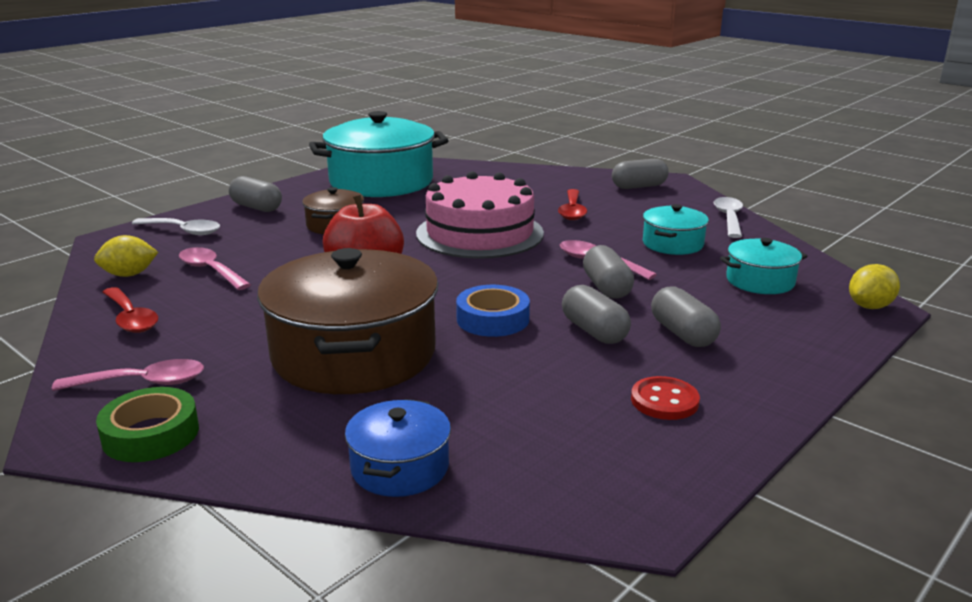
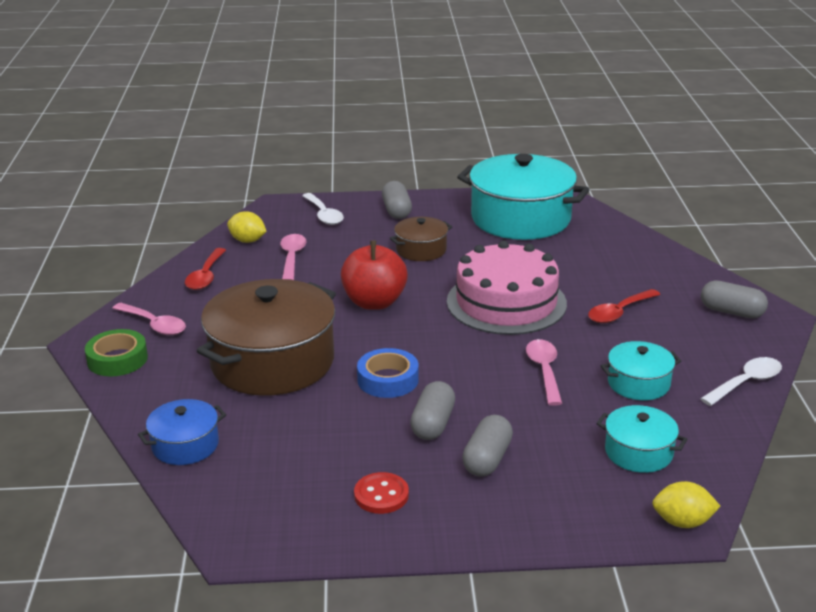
camera: 45 degrees right, 5 degrees up
grey capsule [583,245,634,299] -> none

